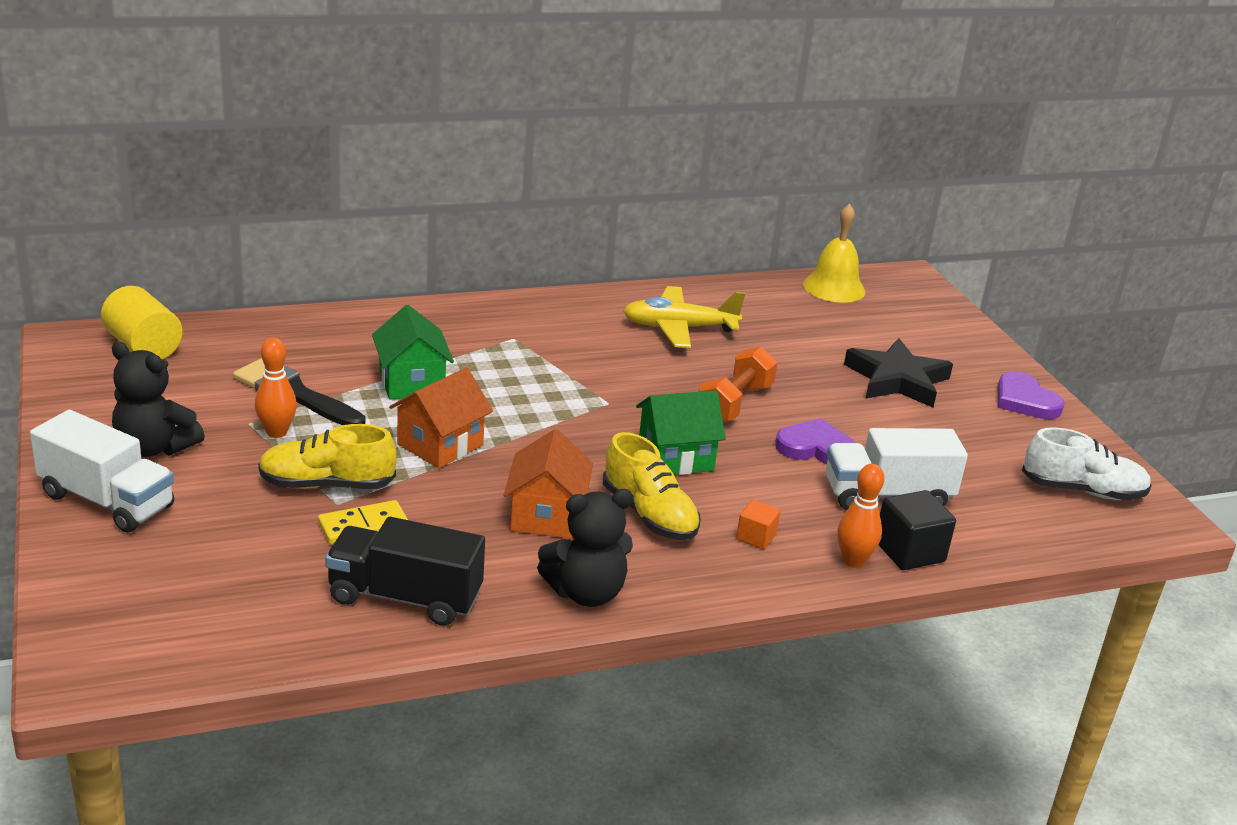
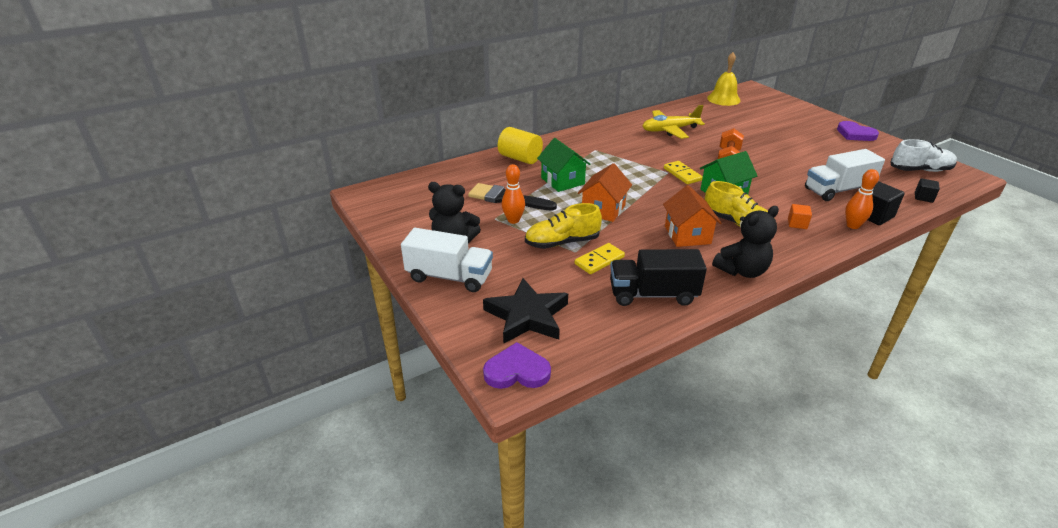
camera: 10 degrees left, 5 degrees up
yellow cylinder [101,286,182,359] -> yellow cylinder moved to [498,127,543,164]
purple heart [775,418,856,464] -> purple heart moved to [483,342,551,389]
black star [844,338,953,407] -> black star moved to [483,278,568,344]
none -> yellow domino [664,161,703,184]
none -> black cube [915,178,940,203]

